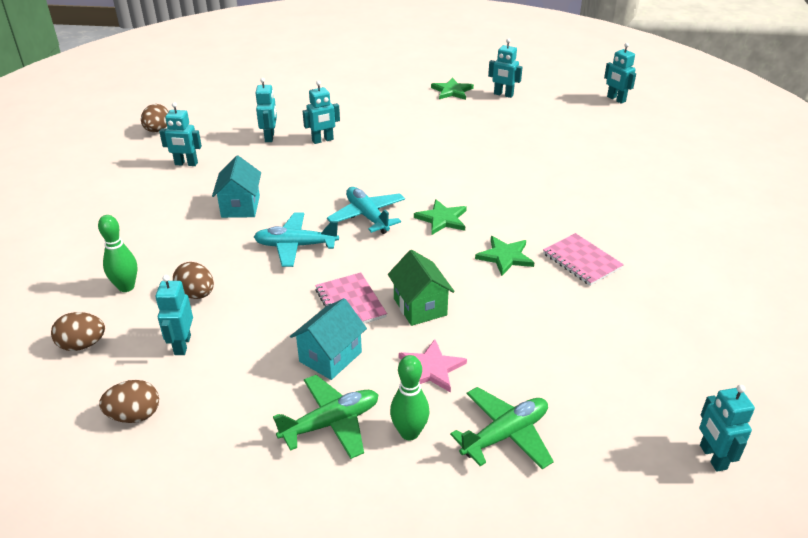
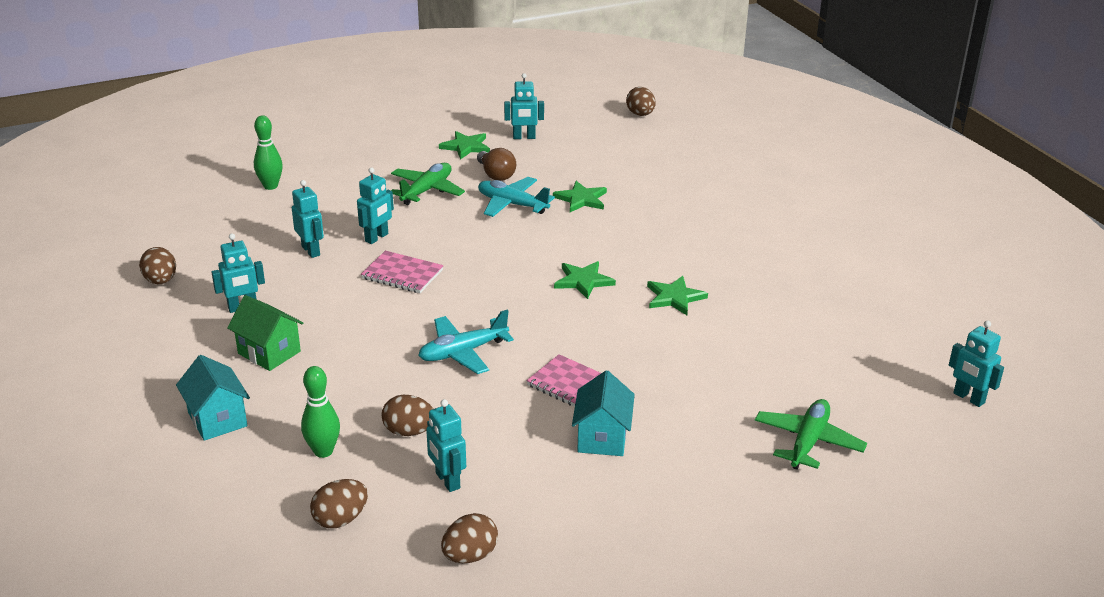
camera: 30 degrees left, 5 degrees down
turquoise house [212,156,261,218] -> turquoise house moved to [176,355,250,441]
green plane [273,375,378,459] -> green plane moved to [391,163,465,205]
turquoise plane [327,187,405,234] -> turquoise plane moved to [478,177,555,217]
green house [388,250,455,326] -> green house moved to [227,295,303,371]
green bowling pin [390,355,429,441] -> green bowling pin moved to [254,115,283,190]
pink star [399,339,467,393] -> none
pink notebook [543,233,624,286] -> pink notebook moved to [361,251,444,293]
turquoise robot [604,43,636,104] -> brown egg [626,87,655,116]
none -> brown light bulb [477,148,516,181]
none -> green star [553,181,607,212]

